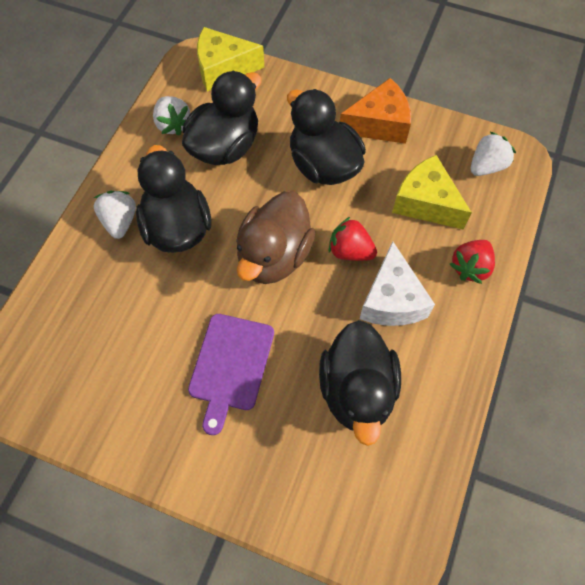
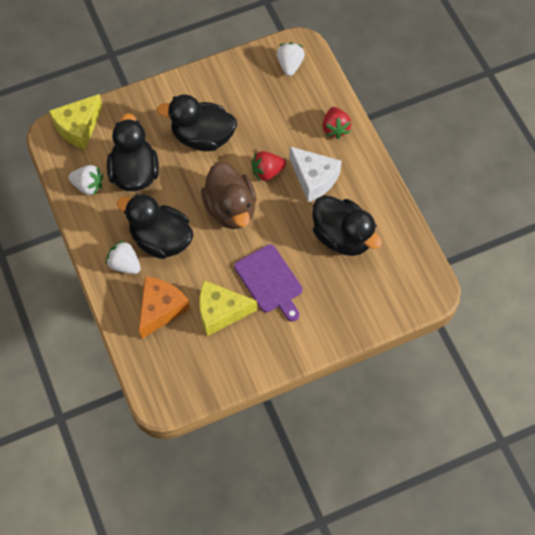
camera: 45 degrees left, 0 degrees up
orange cheese [340,78,411,144] -> orange cheese moved to [139,277,190,339]
yellow cheese [392,155,472,229] -> yellow cheese moved to [199,280,257,336]

